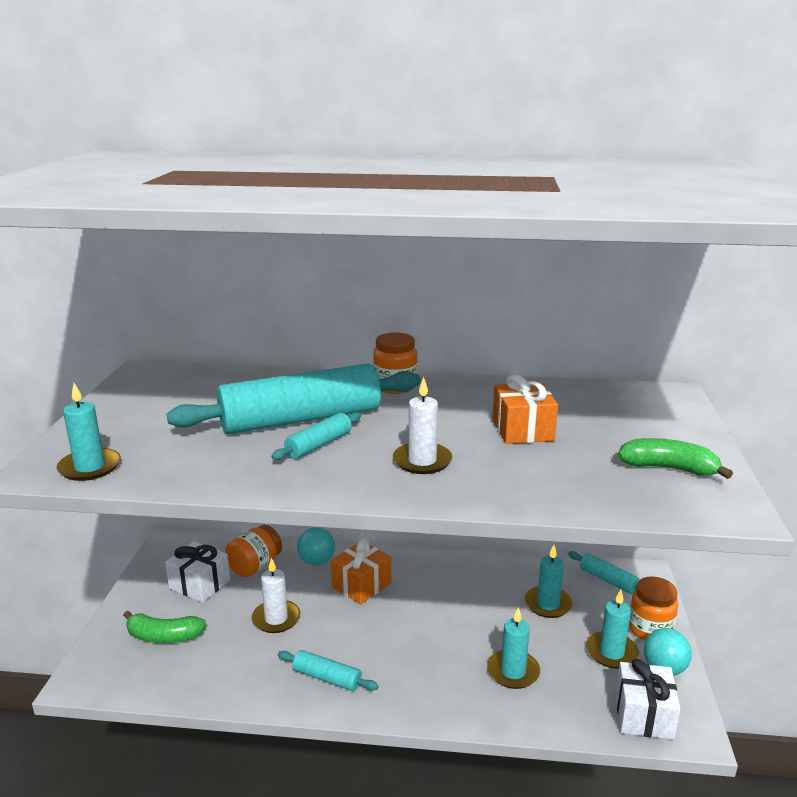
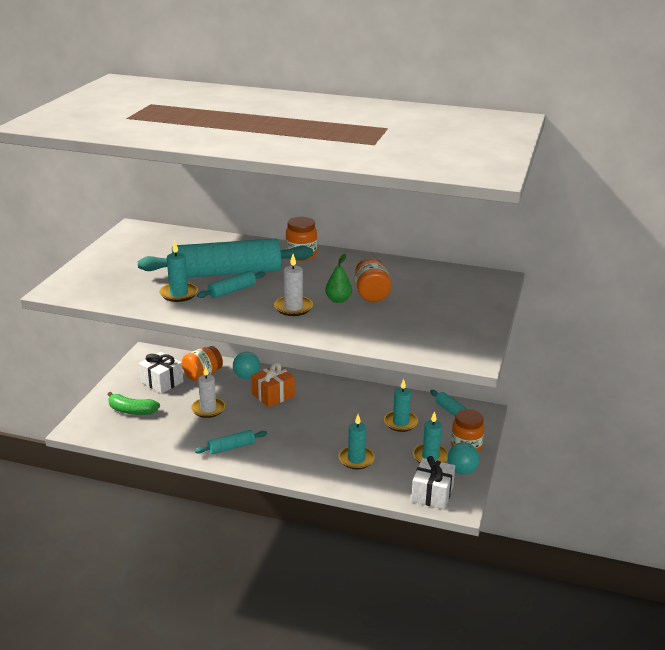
camera: 10 degrees right, 5 degrees up
turquoise candle [56,383,121,481] -> turquoise candle moved to [159,241,198,302]
turquoise rolling pin [278,650,379,691] -> turquoise rolling pin turned 60 degrees counterclockwise [195,430,267,454]
orange gift [492,374,558,444] -> orange jar [355,258,391,302]
green banana [618,438,733,479] -> none
none -> green pear [325,254,352,303]

